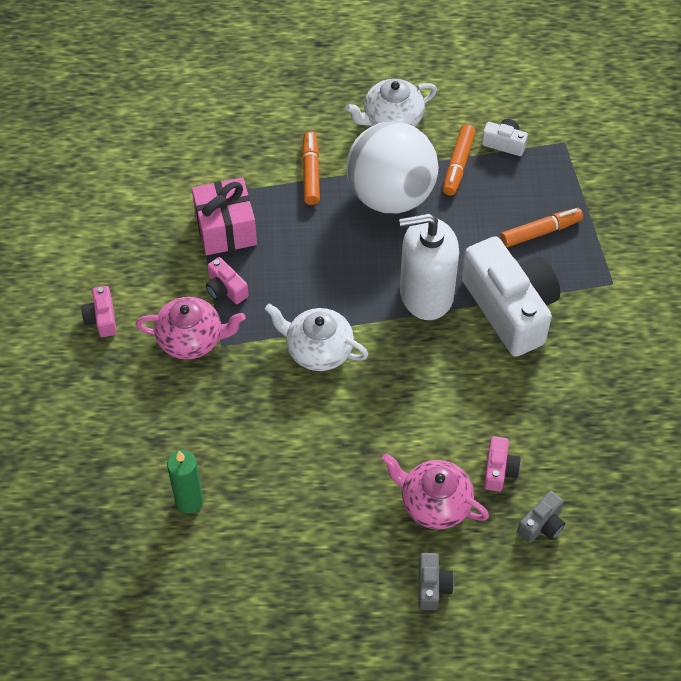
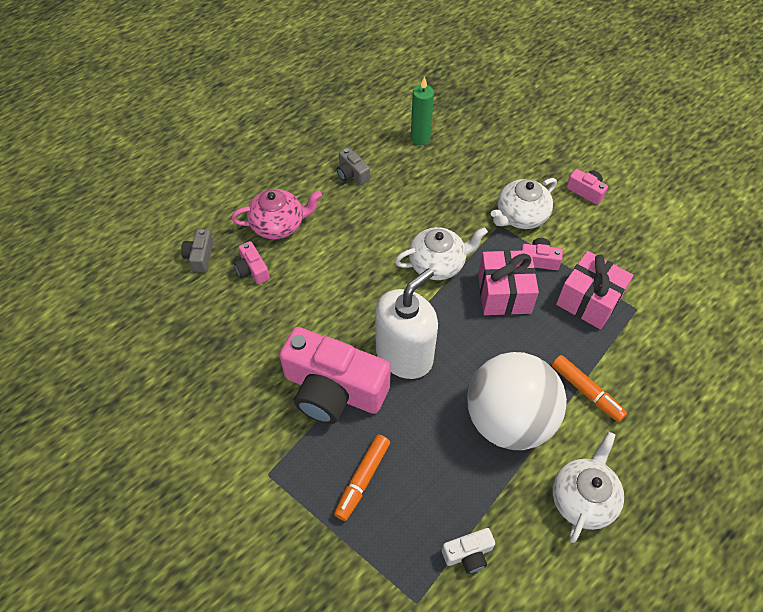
camera: 140 degrees right, 0 degrees up
pink teapot [135,297,246,359] -> white teapot [491,178,557,229]
grey camera [419,553,454,610] -> grey camera moved to [337,147,370,185]
orange marker [443,124,476,196] -> none
white camera [461,236,560,357] -> pink camera [279,327,391,424]
none -> pink gift [478,250,539,315]

